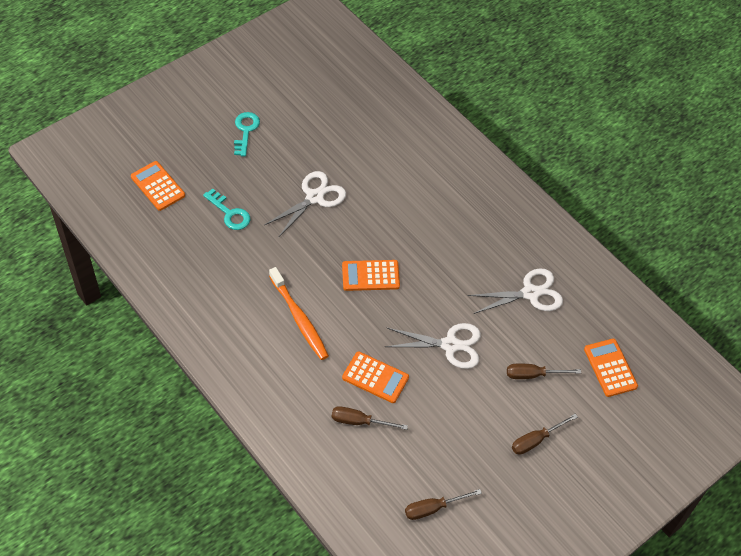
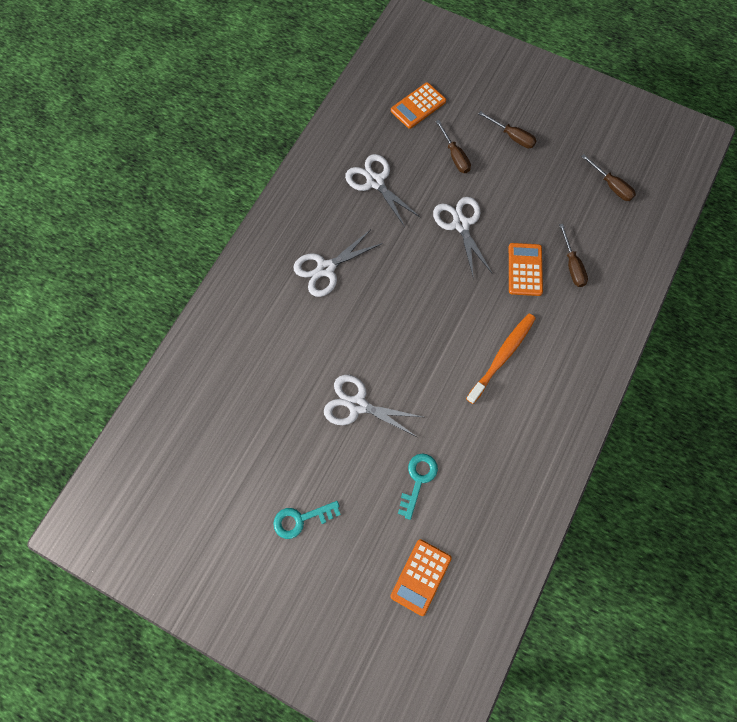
camera: 110 degrees left, 15 degrees up
orange calculator [342,260,400,291] -> none
none -> white scissors [293,229,383,297]

